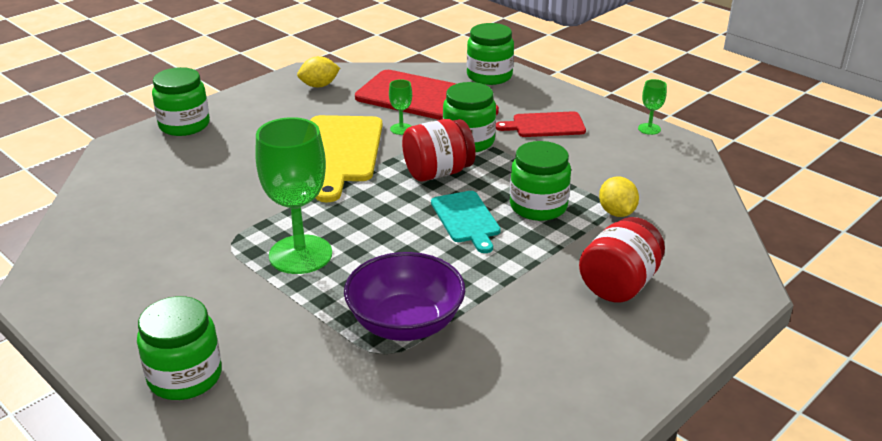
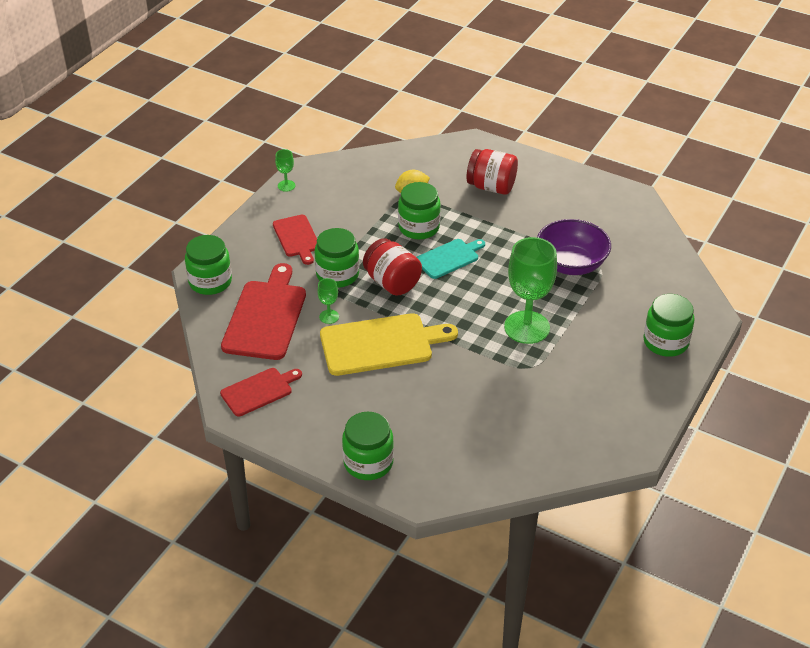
camera: 105 degrees left, 10 degrees up
yellow lemon [297,56,340,87] -> red cutting board [220,368,302,417]

